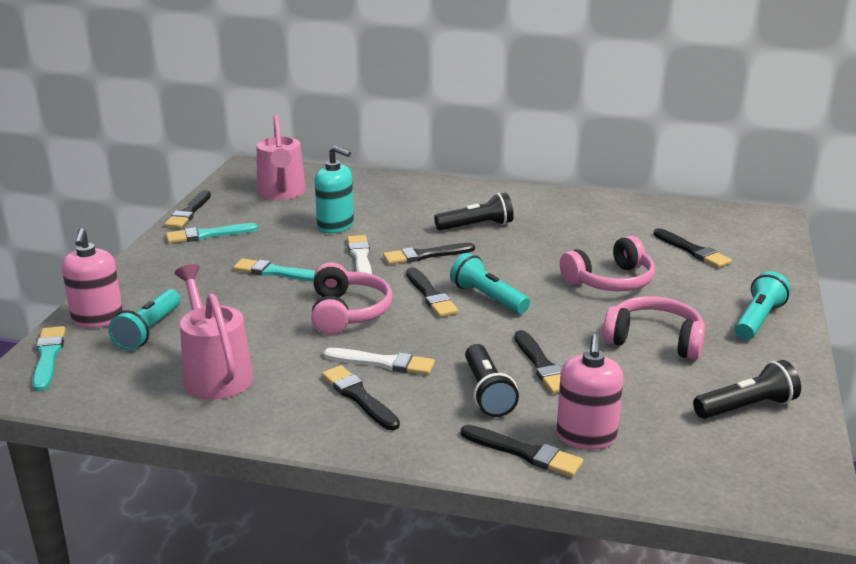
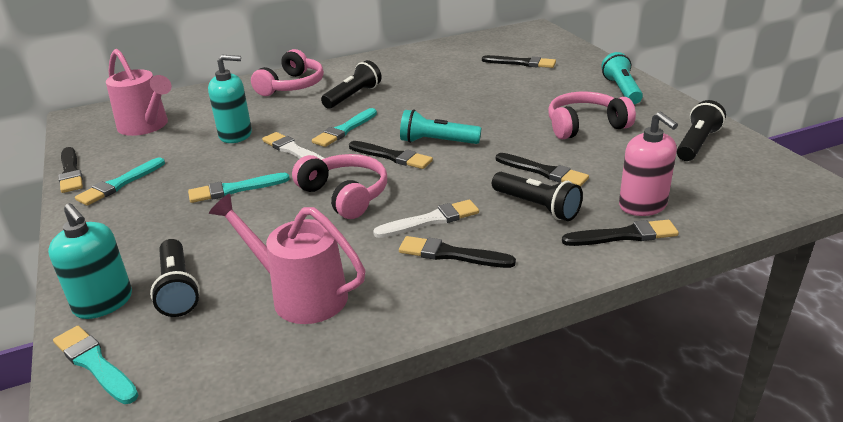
camera: 35 degrees left, 5 degrees up
pink soap dispenser [62,228,123,328] -> turquoise soap dispenser [48,203,132,319]
turquoise flashlight [108,289,181,350] -> black flashlight [150,239,200,317]
black brush [383,243,475,264] -> turquoise brush [312,108,377,147]
pink headphones [560,236,655,291] -> pink headphones moved to [251,49,324,96]

